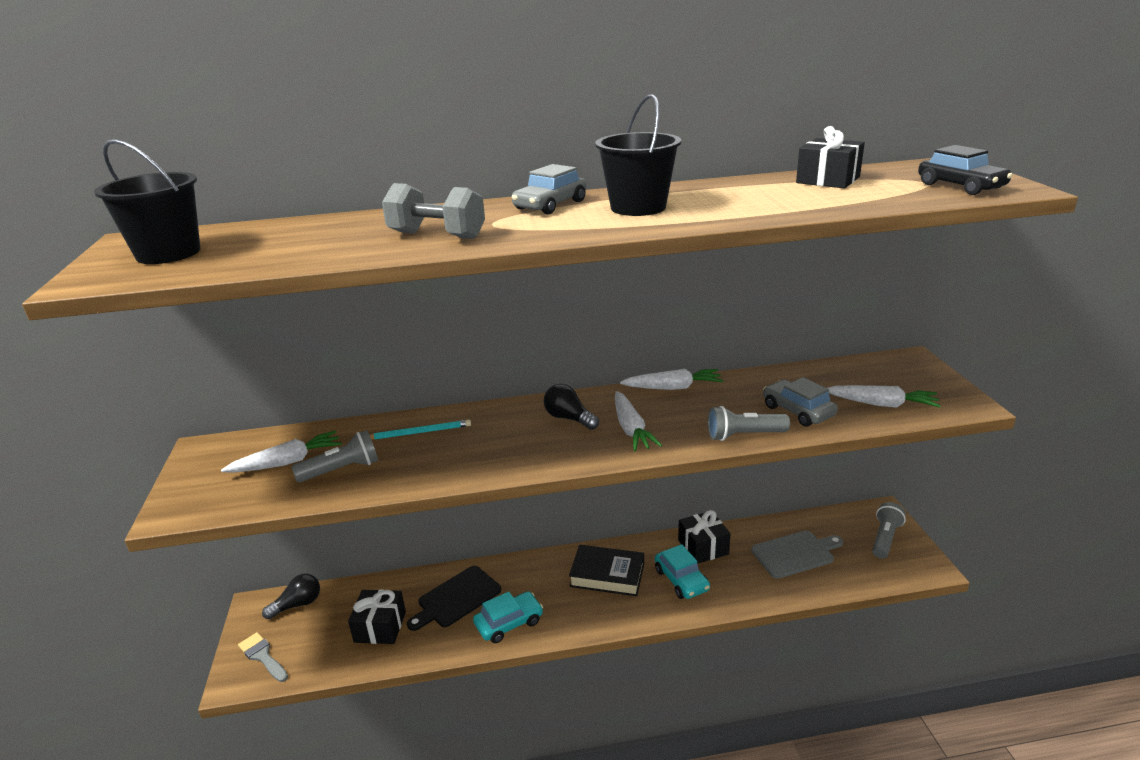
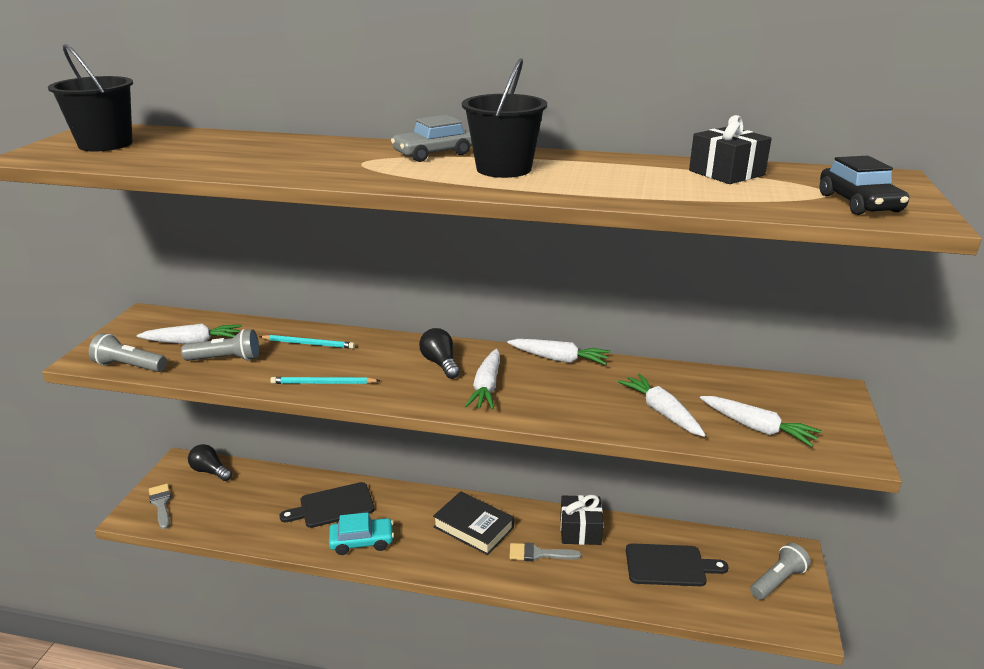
camera: 20 degrees right, 0 degrees up
black light bulb [262,574,320,619] -> black light bulb turned 135 degrees counterclockwise [188,444,232,481]
black gift [348,589,406,644] -> none
grey dumbbell [382,183,485,239] -> none
turquoise car [655,544,710,599] -> grey brush [509,543,581,561]
grey flashlight [708,406,790,441] -> grey flashlight moved to [89,333,167,372]
grey cutting board [751,531,843,579] -> black cutting board [626,543,728,586]
grey car [763,377,838,427] -> white carrot [618,373,706,437]
none -> turquoise pencil [270,377,381,384]

